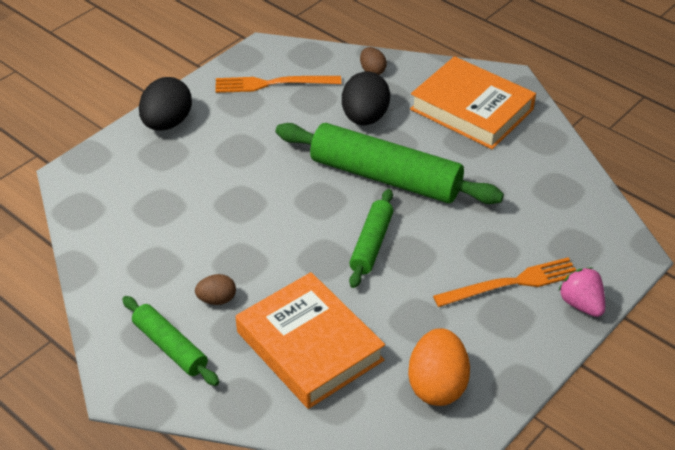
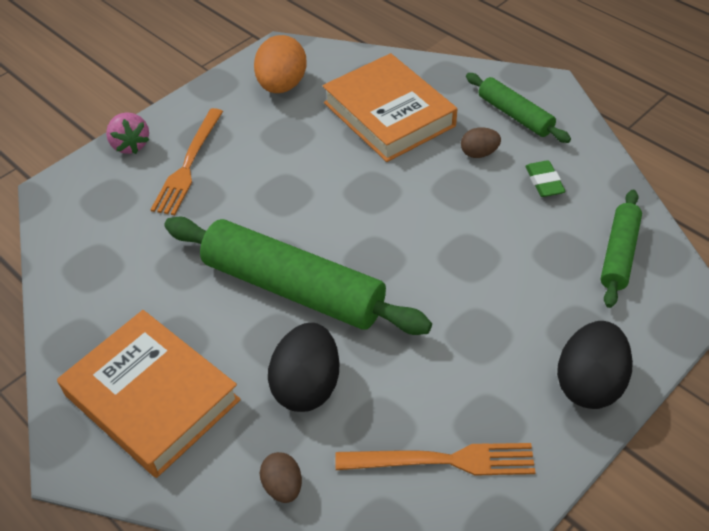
camera: 175 degrees left, 5 degrees up
green rolling pin [349,189,393,288] -> green rolling pin moved to [600,190,642,308]
orange fork [433,258,576,307] -> orange fork turned 60 degrees counterclockwise [150,108,223,215]
none -> green eraser [525,160,566,197]

